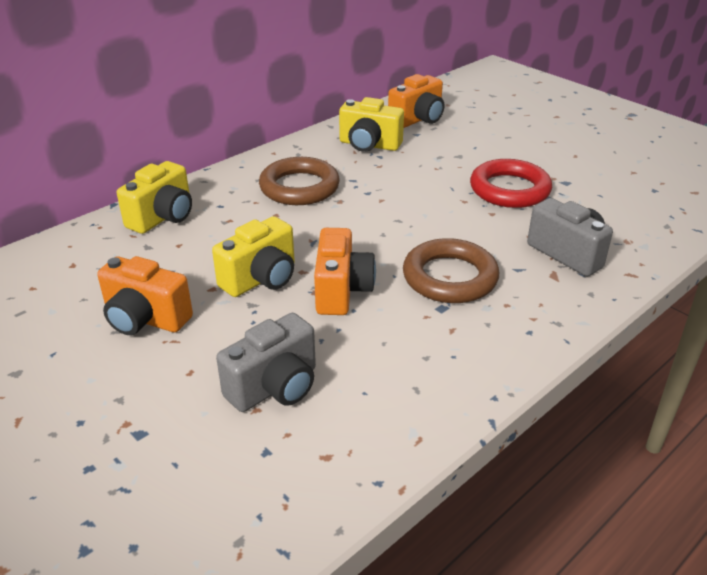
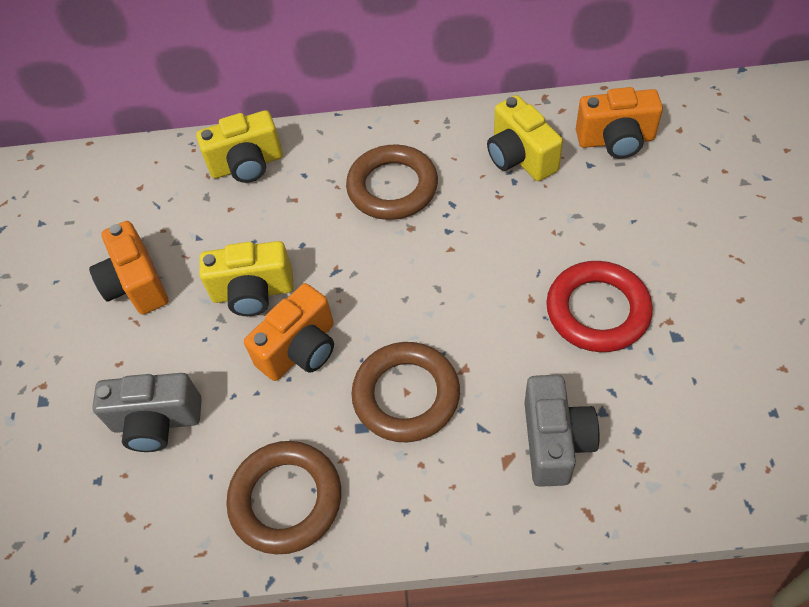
camera: 45 degrees right, 20 degrees up
none -> brown ring [226,441,341,554]

